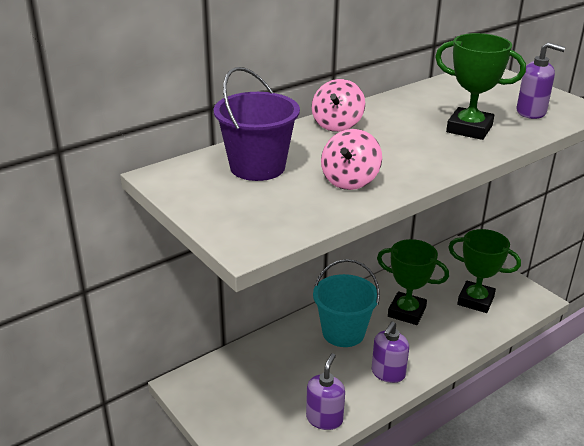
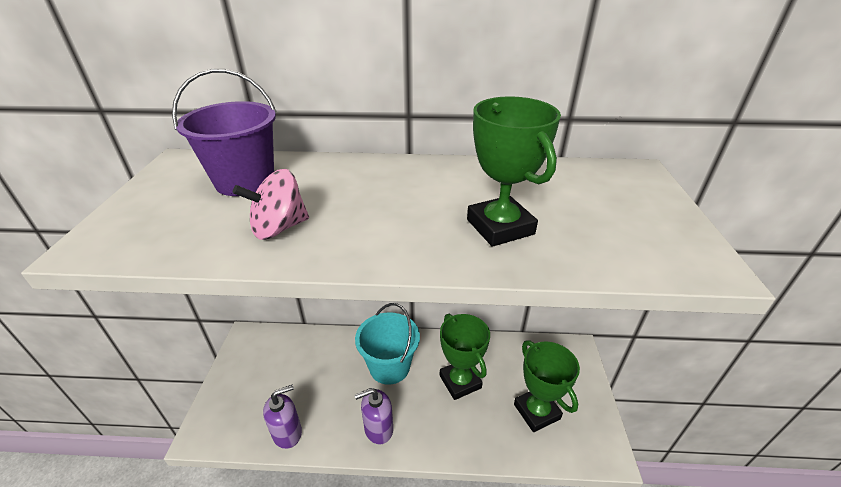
camera: 40 degrees right, 5 degrees up
pink spinning top [312,79,365,132] -> none
purple soap dispenser [517,42,565,119] -> none

